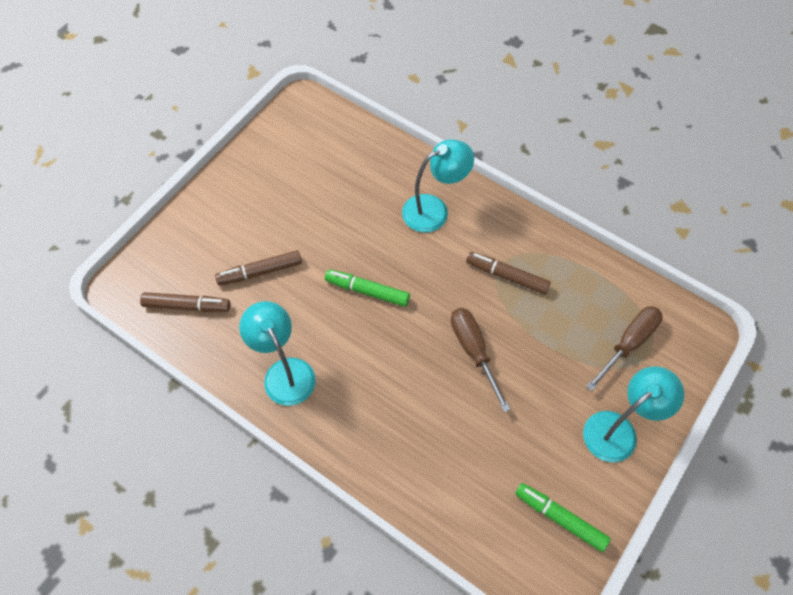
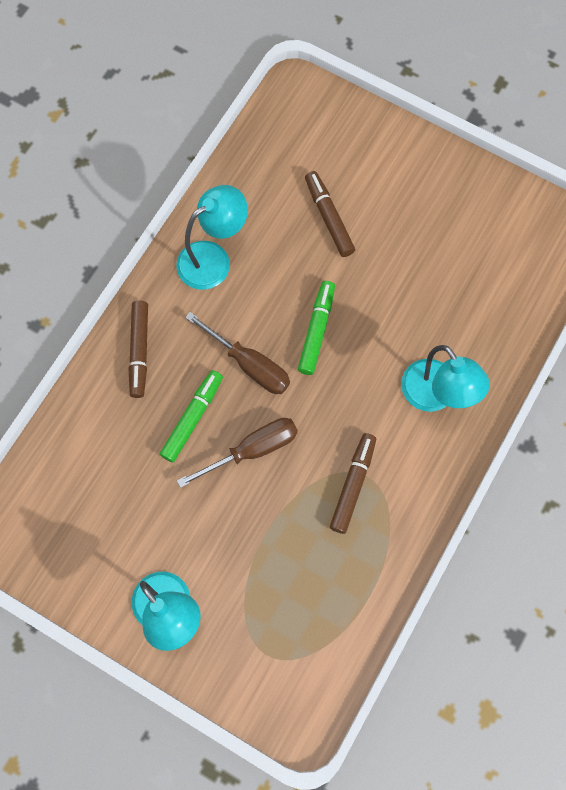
camera: 85 degrees right, 10 degrees up
brown marker [140,292,230,312] -> brown marker moved to [128,301,148,398]
green marker [515,483,610,552] -> green marker moved to [160,370,223,462]
brown screwdriver [586,306,663,392] -> brown screwdriver moved to [185,312,290,394]

